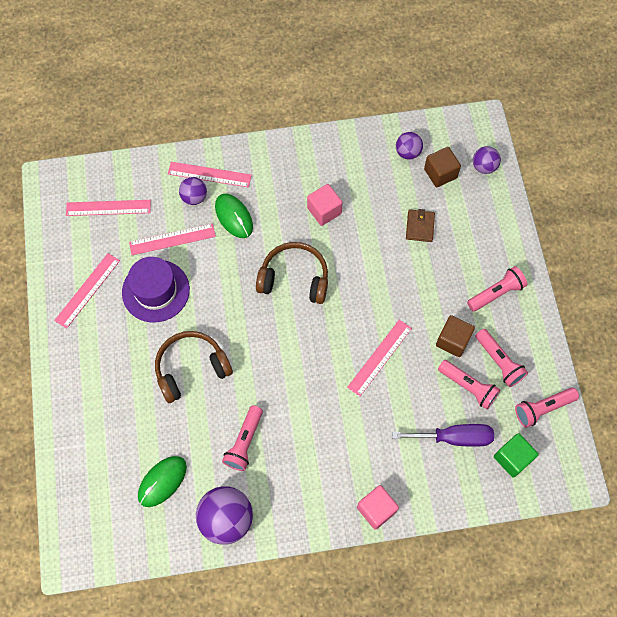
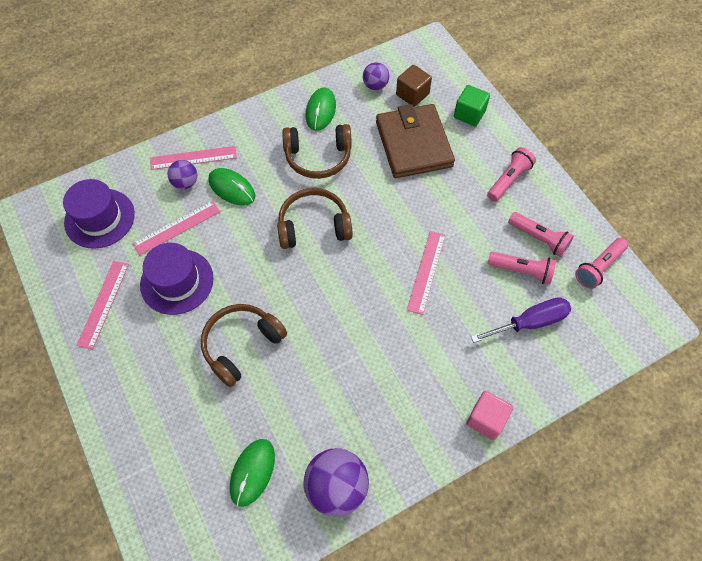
camera: 20 degrees left, 5 degrees down
pink ruler [66,200,151,216] -> purple hat [63,179,135,249]
pink flashlight [222,405,263,471] -> none
pink cube [307,184,343,226] -> brown headphones [282,124,352,179]
brown wallet [406,209,435,242] -> brown wallet [376,104,455,178], size x2.33
brown cube [436,315,475,357] -> none
purple ball [473,146,501,174] -> none
green cube [494,433,539,477] -> green cube moved to [454,85,490,127]
none -> green mouse [306,88,336,131]

